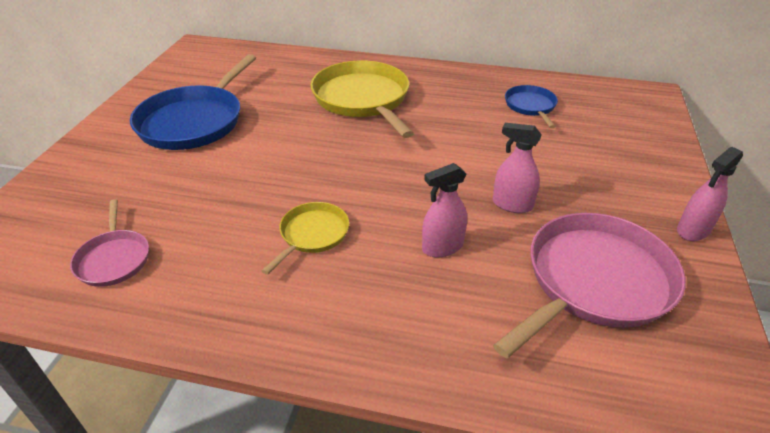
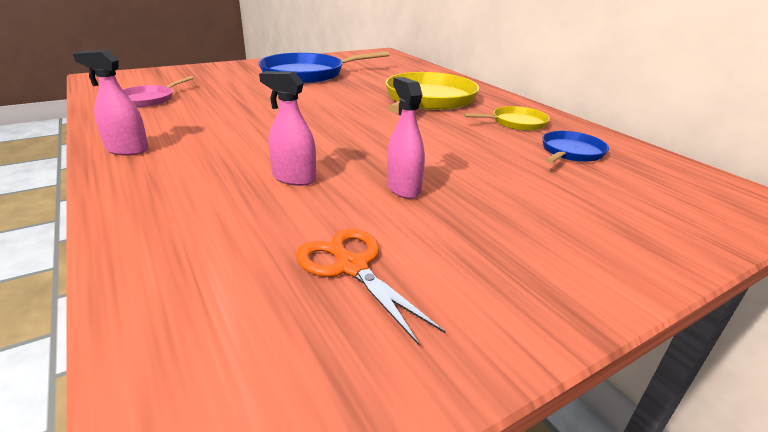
camera: 45 degrees right, 10 degrees down
yellow pan [262,202,349,275] -> yellow pan moved to [464,106,550,131]
pink pan [493,213,686,358] -> orange scissors [296,228,446,346]
pink spray bottle [677,147,743,241] -> pink spray bottle moved to [73,50,149,155]

